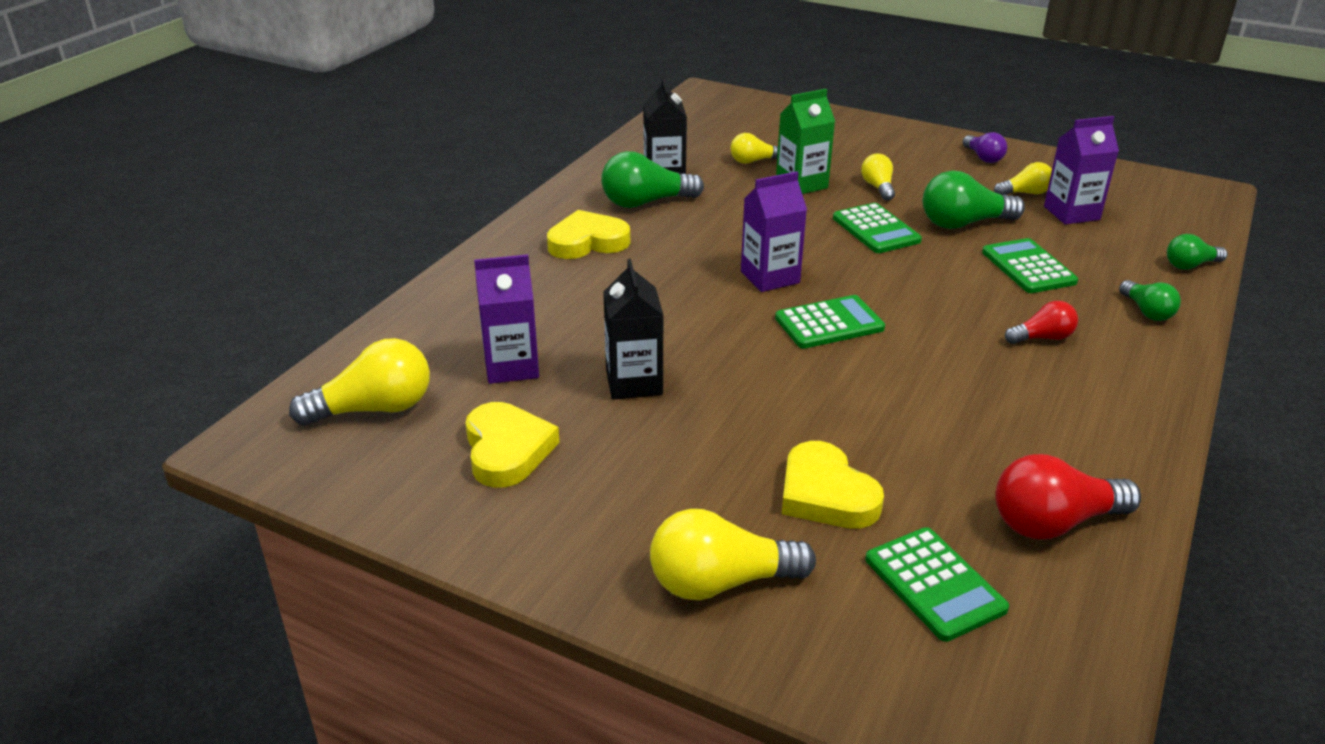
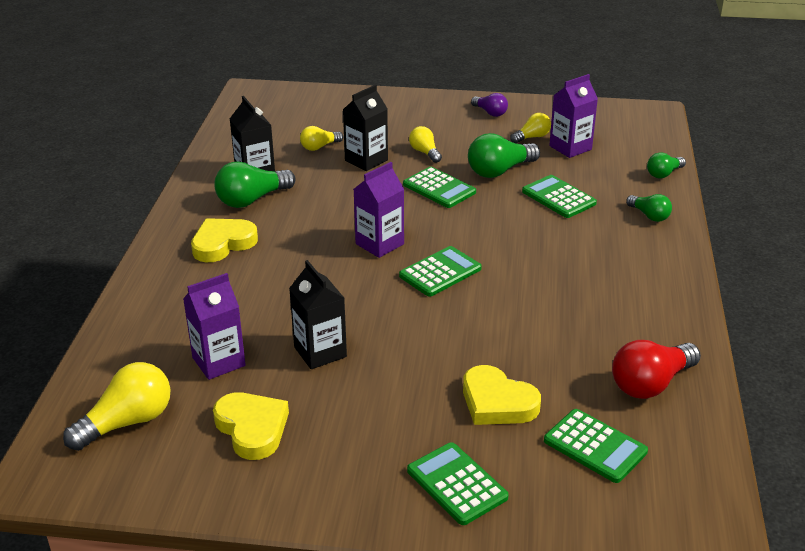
camera: 20 degrees left, 0 degrees up
yellow light bulb [650,509,816,600] -> green calculator [407,442,509,525]
green carton [776,89,835,194] -> black carton [343,85,388,171]
red light bulb [1005,301,1078,344] -> none

